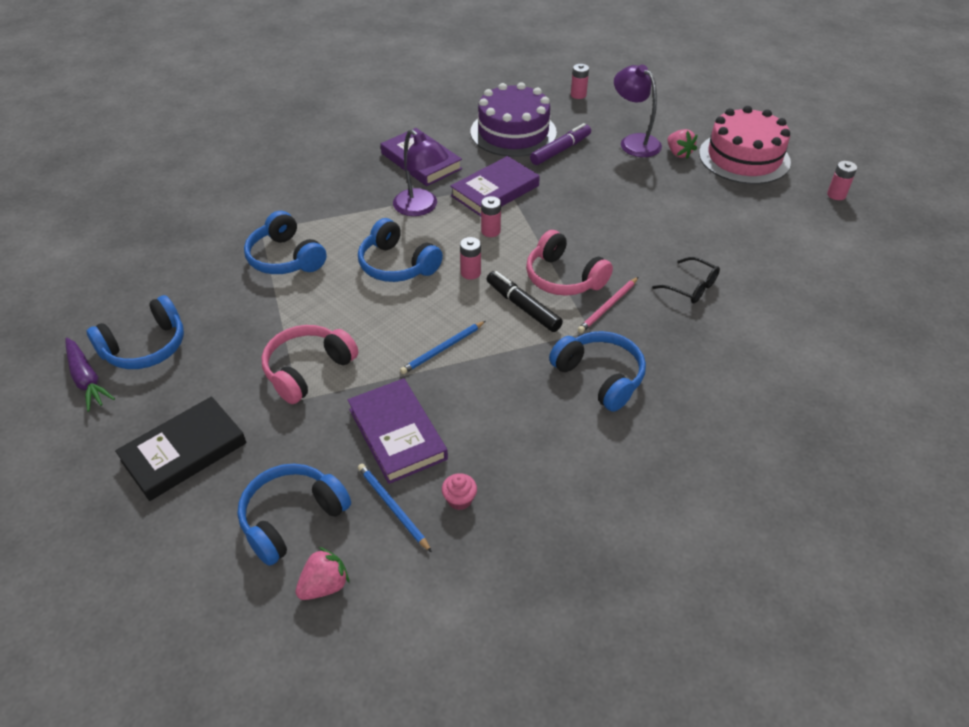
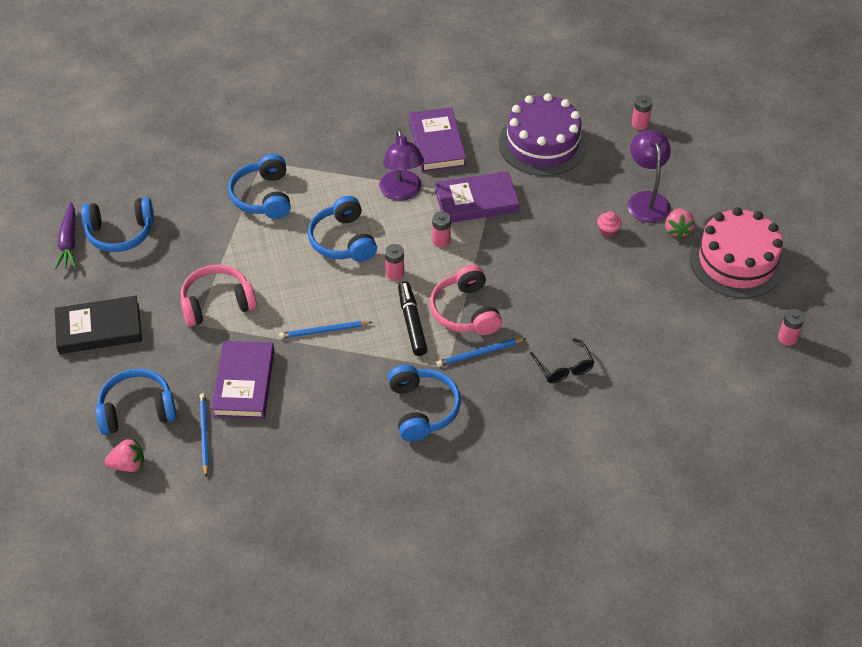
camera: 30 degrees right, 5 degrees up
pink cupcake [442,473,477,510] -> pink cupcake moved to [597,211,622,238]
purple marker [530,123,591,165] -> none
pink pencil [578,277,638,333] -> blue pencil [437,338,526,367]

